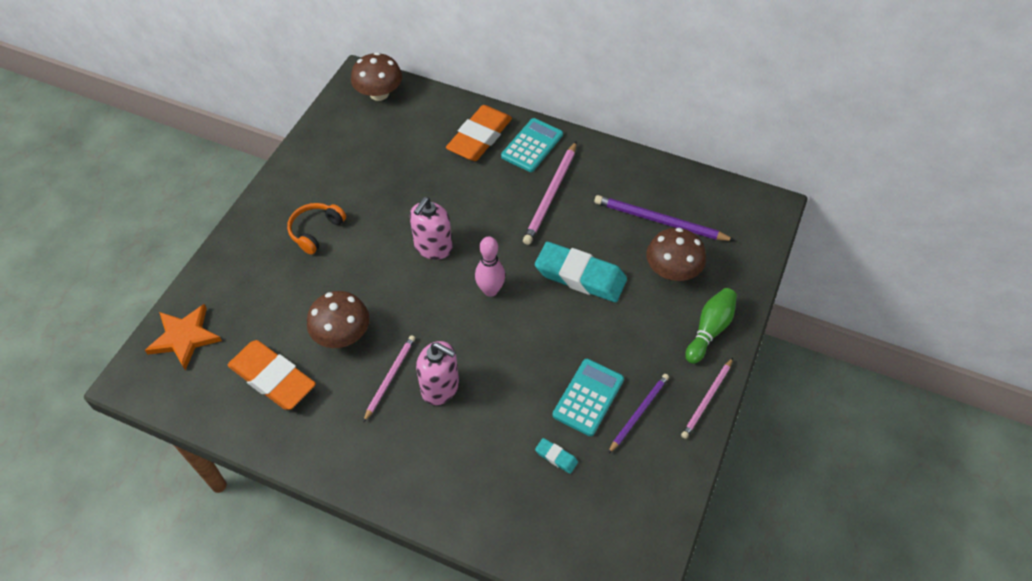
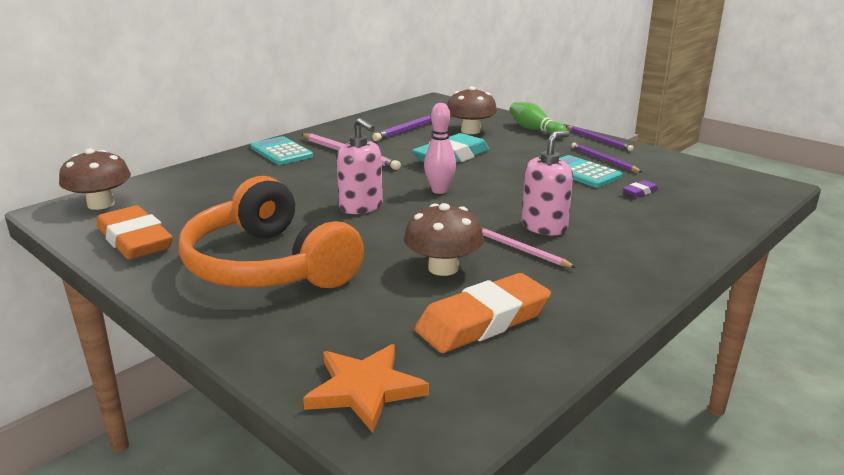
camera: 70 degrees left, 30 degrees down
orange headphones [287,203,346,254] -> orange headphones [179,176,364,288], size x2.26
orange eraser [446,105,512,161] -> orange eraser moved to [97,205,173,260]
turquoise eraser [535,438,578,474] -> purple eraser [623,180,658,197]
pink pencil [681,358,733,439] -> purple pencil [566,126,634,151]

